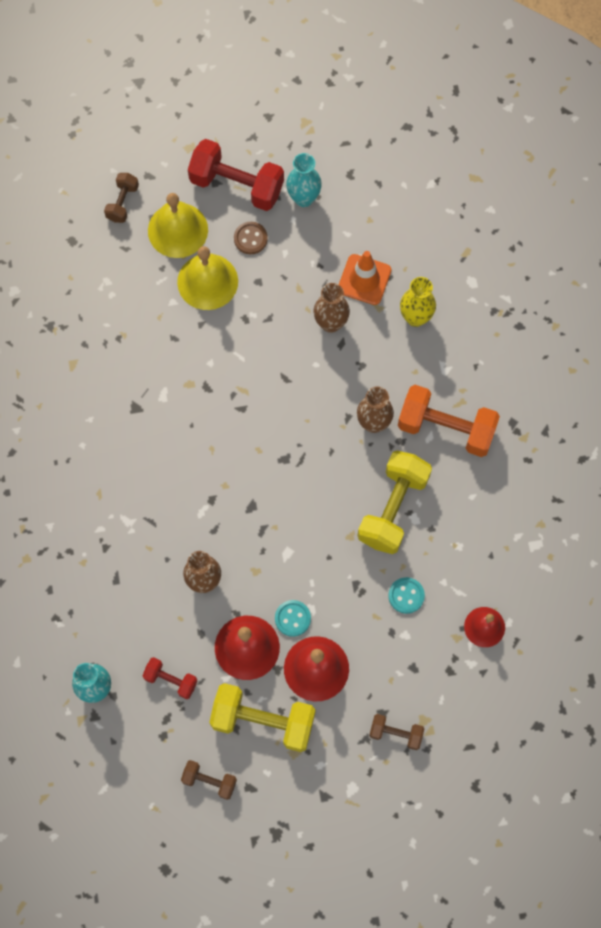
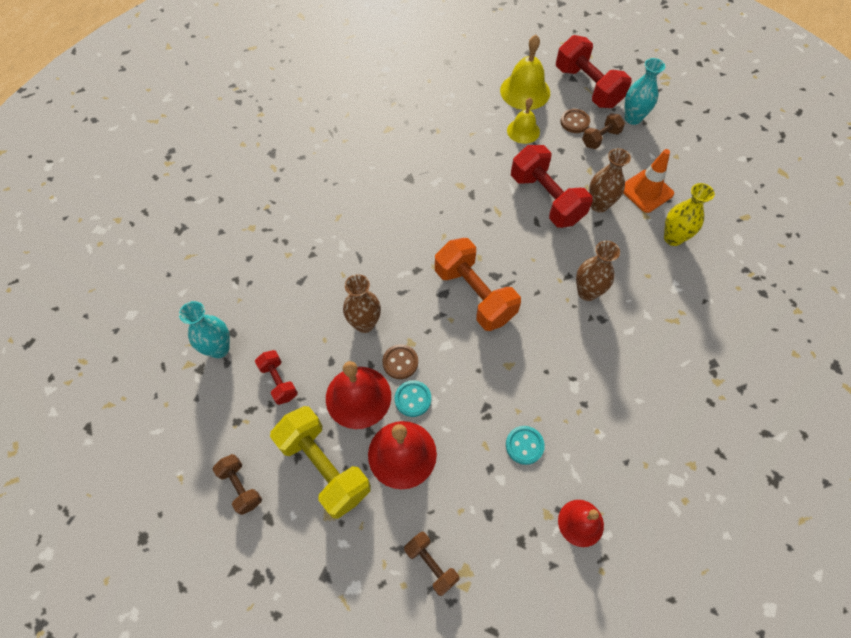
camera: 35 degrees right, 10 degrees down
brown dumbbell [104,173,139,223] -> brown dumbbell moved to [582,113,625,149]
yellow bell [177,246,238,310] -> yellow bell [507,98,540,144], size x0.63
yellow dumbbell [358,451,432,554] -> none
orange dumbbell [398,385,500,457] -> orange dumbbell moved to [435,238,521,331]
none -> brown button [382,344,418,379]
none -> red dumbbell [511,145,593,228]

